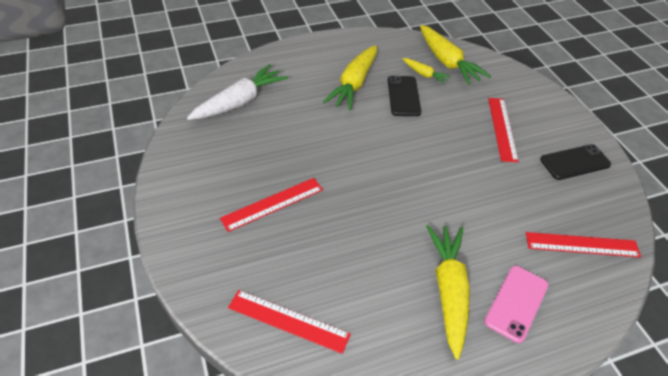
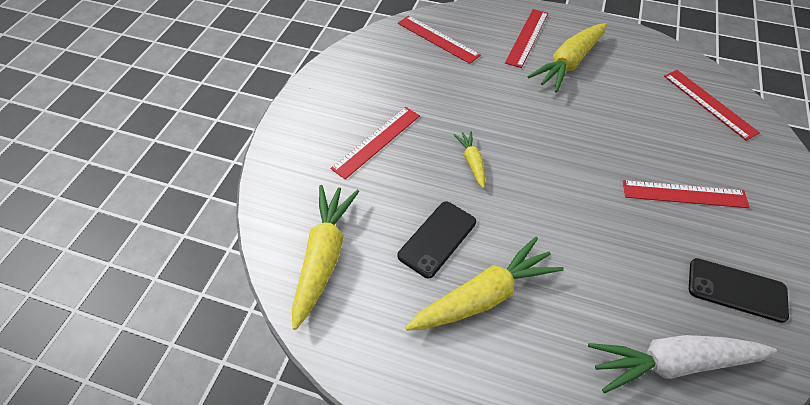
camera: 140 degrees left, 5 degrees up
yellow carrot [403,58,451,84] -> yellow carrot moved to [454,131,485,188]
pink phone [484,266,549,343] -> red ruler [505,9,548,68]
black phone [540,144,611,180] -> black phone moved to [689,258,789,323]

